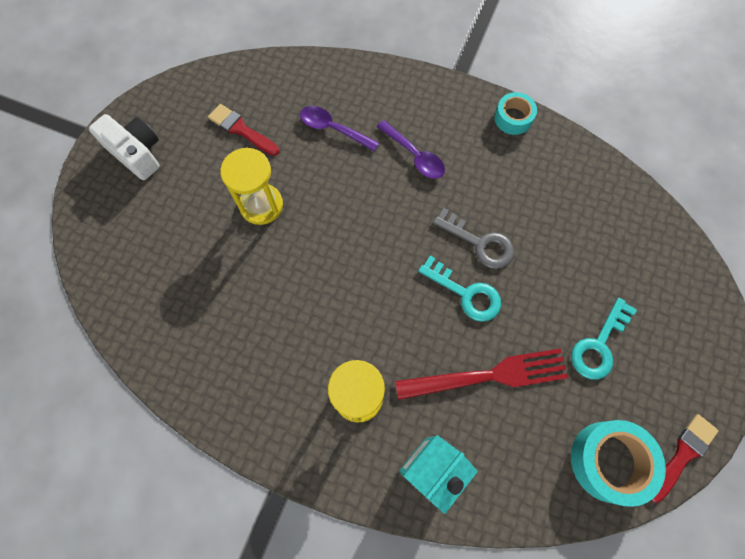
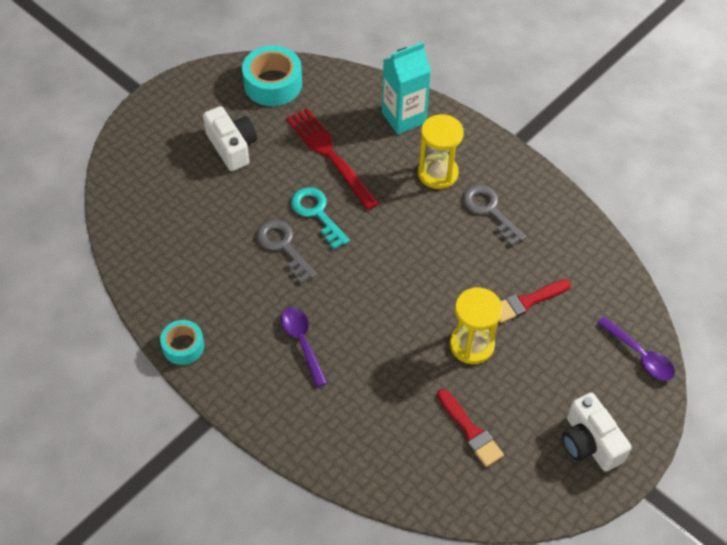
camera: 160 degrees left, 15 degrees down
purple spoon [300,106,379,152] -> purple spoon moved to [597,316,675,381]
red fork [395,348,569,400] -> red fork turned 45 degrees clockwise [286,108,380,210]
turquoise key [571,298,637,380] -> white camera [203,106,257,171]
red brush [651,414,718,503] -> red brush moved to [499,279,571,323]
none -> grey key [463,185,526,246]

